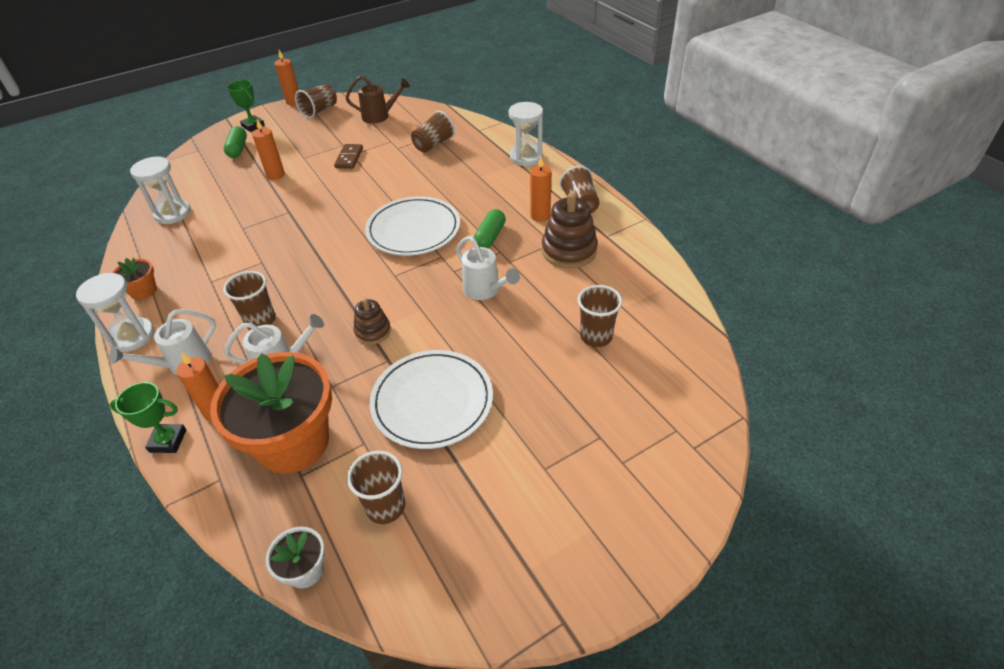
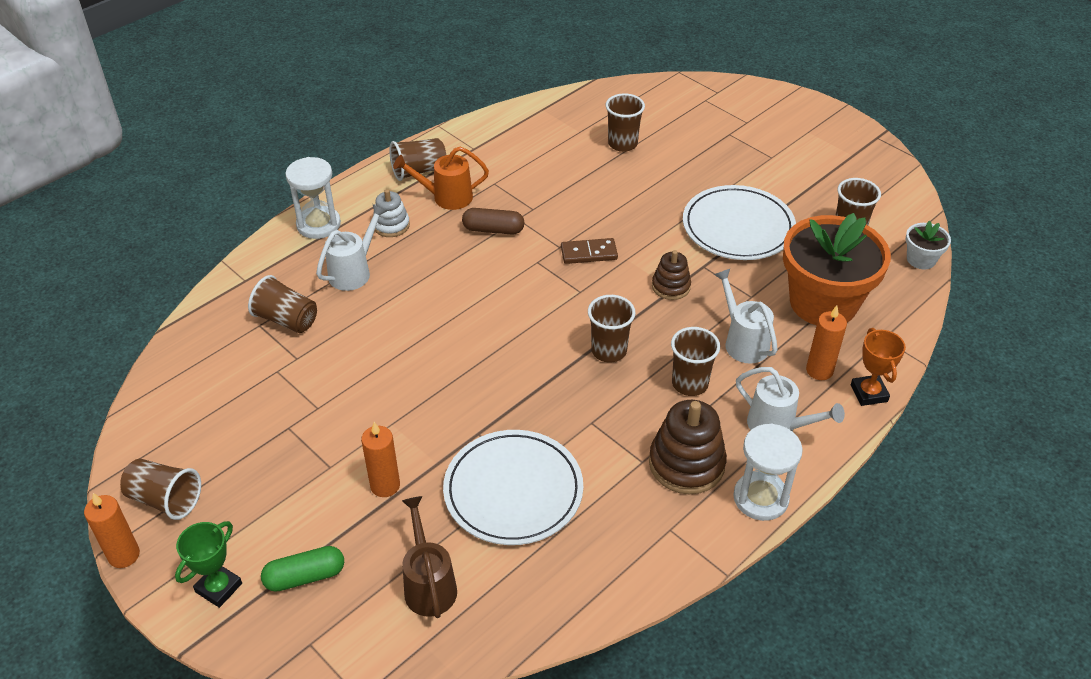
camera: 105 degrees left, 0 degrees up
green trophy [110,382,187,453] -> orange trophy [851,328,906,406]
orange flower pot [112,257,157,300] -> none
white hourglass [130,156,191,224] -> none
brown domino [334,144,363,169] -> brown domino moved to [561,238,618,264]
brown watering can [346,76,410,124] -> brown watering can moved to [402,496,457,618]
white plate [365,196,460,256] -> white plate moved to [443,430,583,545]
white watering can [456,236,520,300] -> white watering can moved to [316,204,387,291]
green capsule [474,209,506,248] -> brown capsule [462,208,524,234]
orange candle [530,157,551,222] -> orange watering can [393,147,489,210]
brown stacking toy [542,193,598,269] -> brown stacking toy moved to [649,400,727,494]
none -> white stacking toy [373,189,410,237]
none -> brown cup [588,295,636,362]

